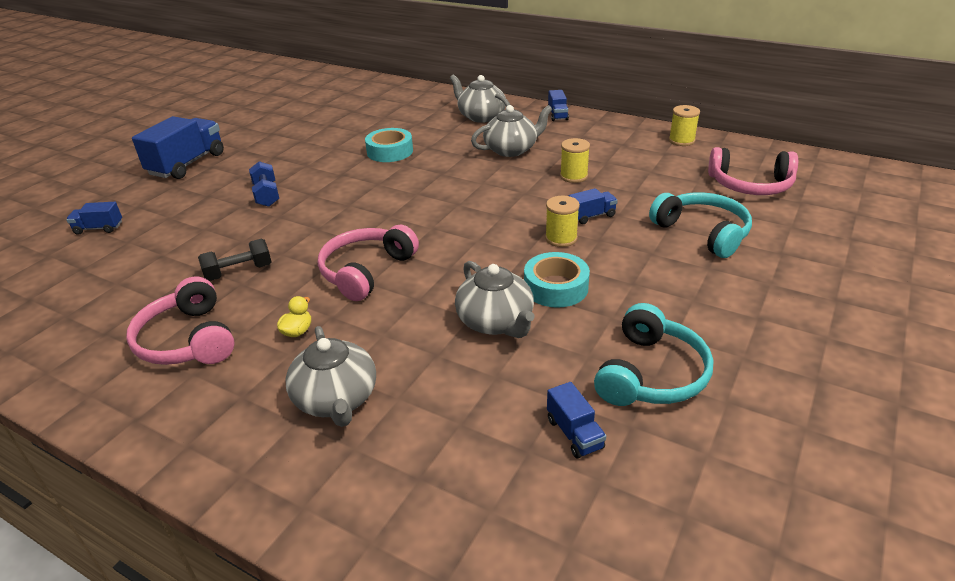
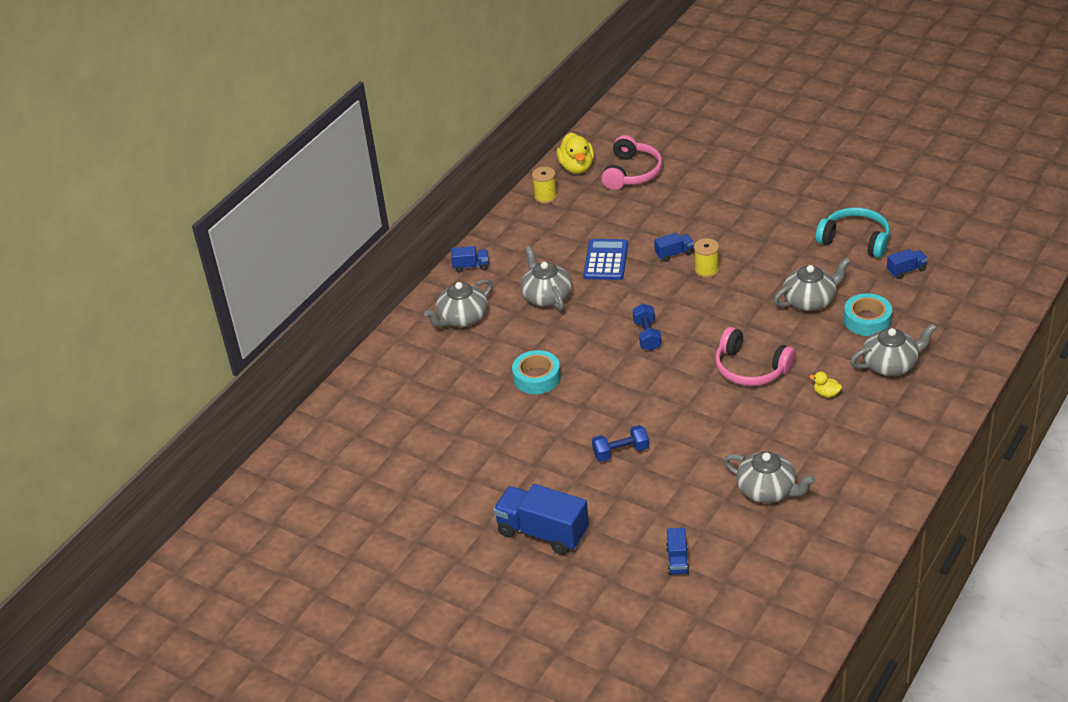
camera: 85 degrees left, 5 degrees up
pink headphones [126,276,235,365] -> none
black dumbbell [198,239,272,281] -> none
turquoise tape [524,252,590,308] -> turquoise tape moved to [844,293,892,336]
yellow spool [560,138,590,183] -> blue calculator [583,239,628,280]
blue truck [569,188,618,224] -> blue truck turned 90 degrees clockwise [654,233,694,262]
turquoise headphones [649,192,752,258] -> none
none -> yellow duck [557,132,594,174]
none -> blue dumbbell [633,303,662,351]
none -> grey teapot [724,451,816,503]

